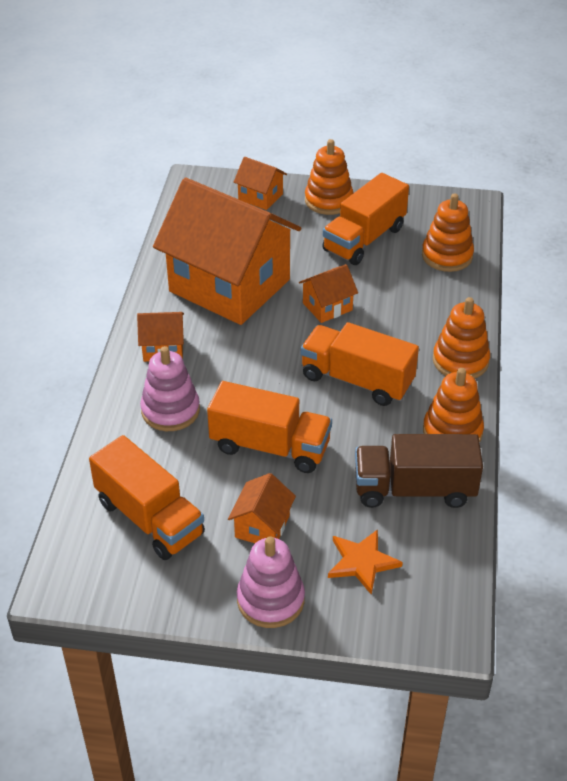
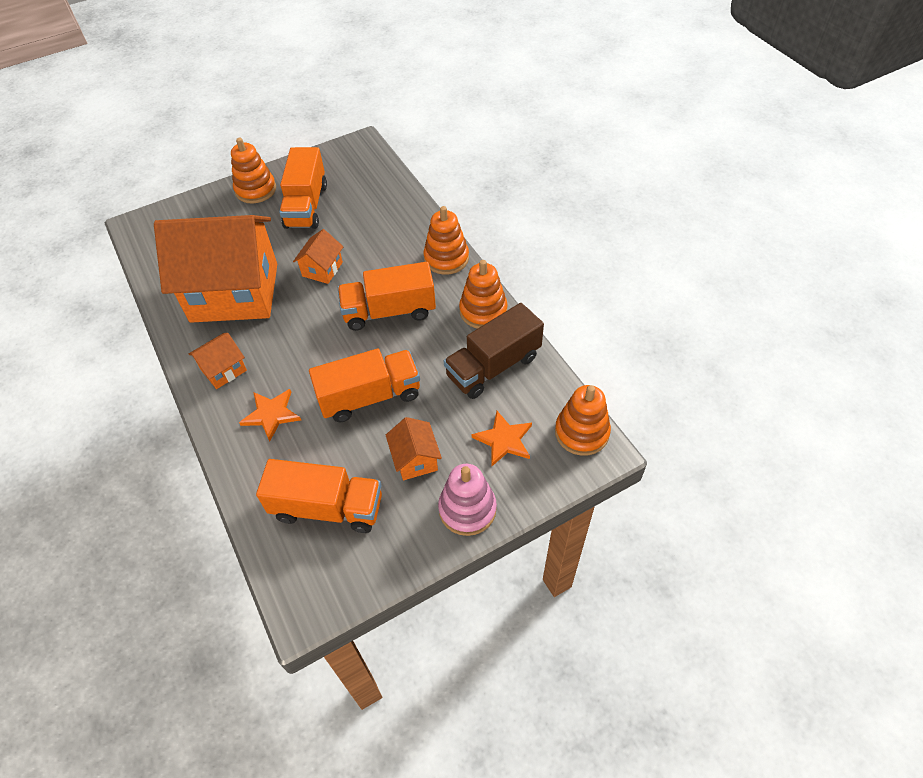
camera: 35 degrees left, 10 degrees up
pink stacking toy [140,346,200,431] -> orange star [239,389,301,441]
orange house [234,157,287,210] -> none
orange stacking toy [422,193,474,272] -> orange stacking toy moved to [555,385,611,456]

